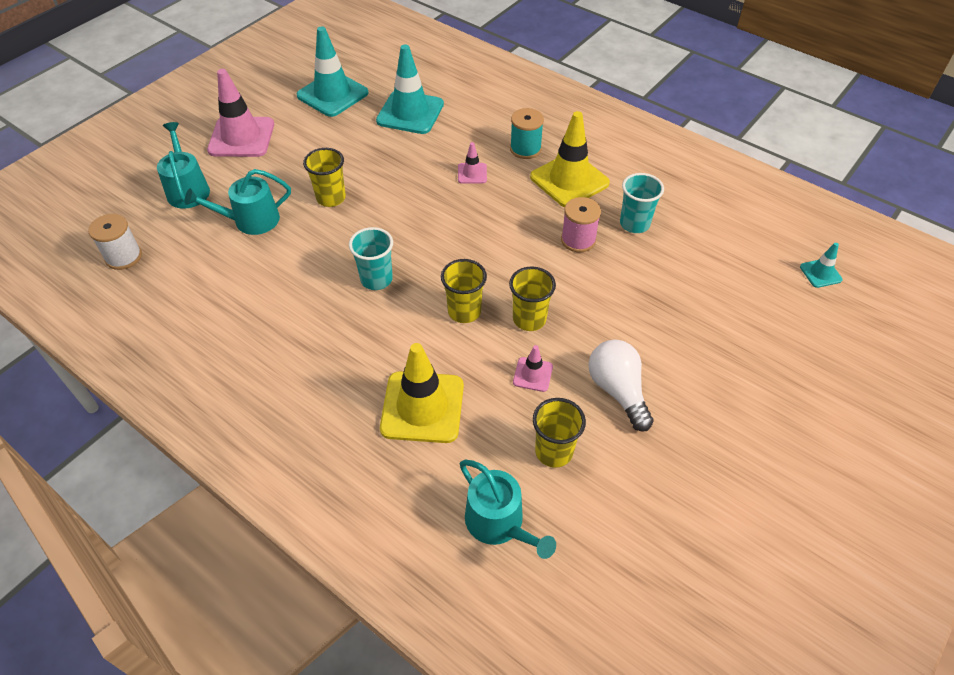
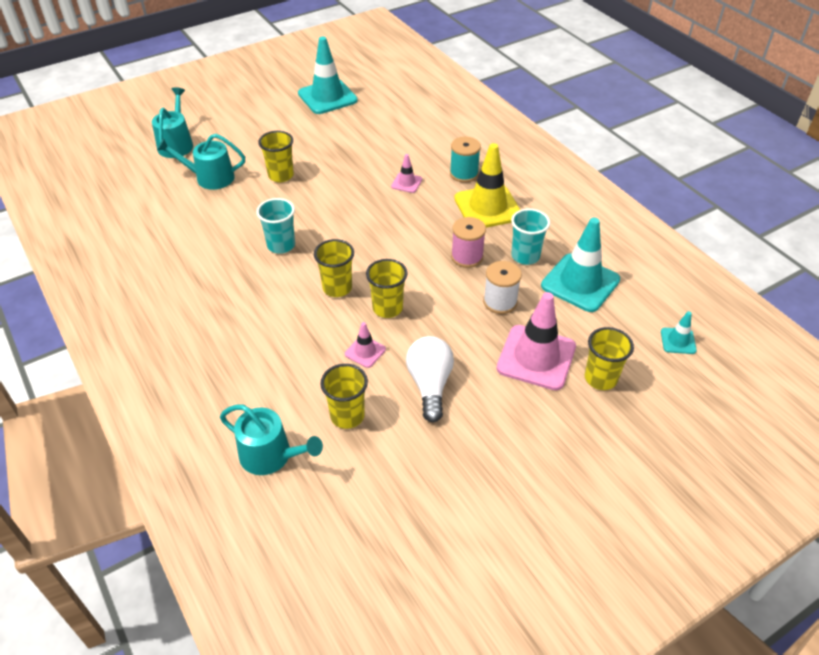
camera: 20 degrees right, 5 degrees down
white spool [88,214,142,270] -> white spool moved to [483,261,522,314]
pink traffic cone [207,69,274,157] -> pink traffic cone moved to [497,292,576,390]
turquoise traffic cone [376,44,444,134] -> turquoise traffic cone moved to [541,218,620,312]
yellow traffic cone [380,343,464,443] -> none
turquoise watering can [460,460,556,559] -> turquoise watering can turned 45 degrees counterclockwise [220,405,323,475]
none -> yellow cup [585,327,634,390]

